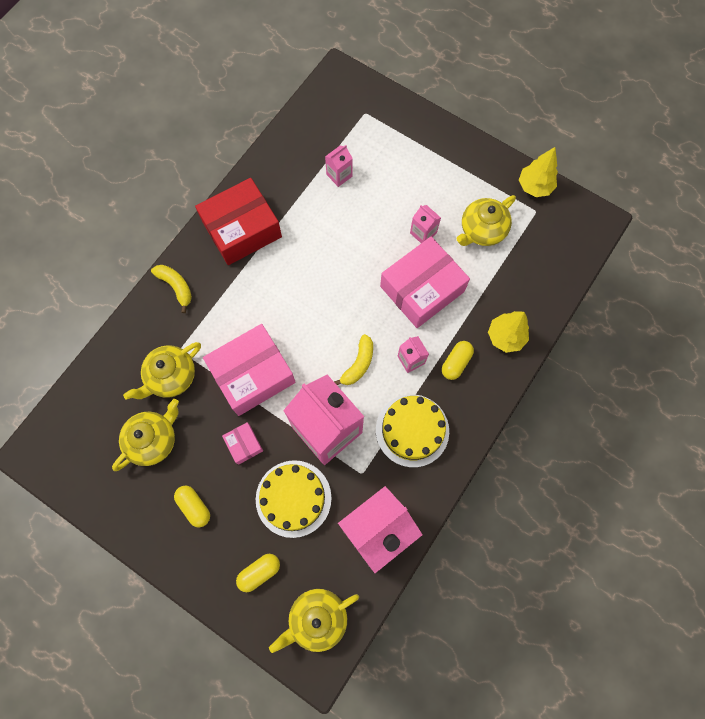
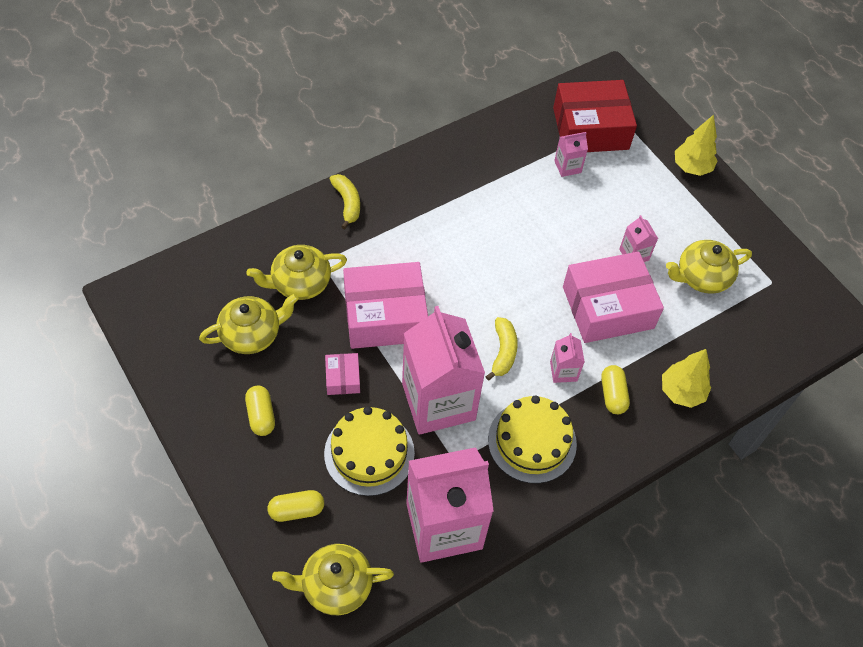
camera: 20 degrees right, 15 degrees down
red box [195,178,282,265] -> red box moved to [553,80,637,152]
yellow banana [334,334,373,385] -> yellow banana turned 45 degrees counterclockwise [485,317,518,381]
yellow capsule [442,341,474,380] -> yellow capsule turned 60 degrees counterclockwise [601,365,630,414]
yellow tree [519,147,558,197] -> yellow tree moved to [675,115,718,176]

